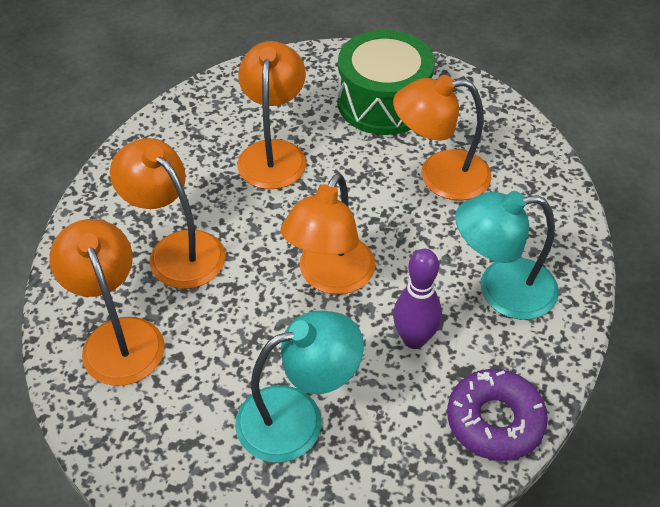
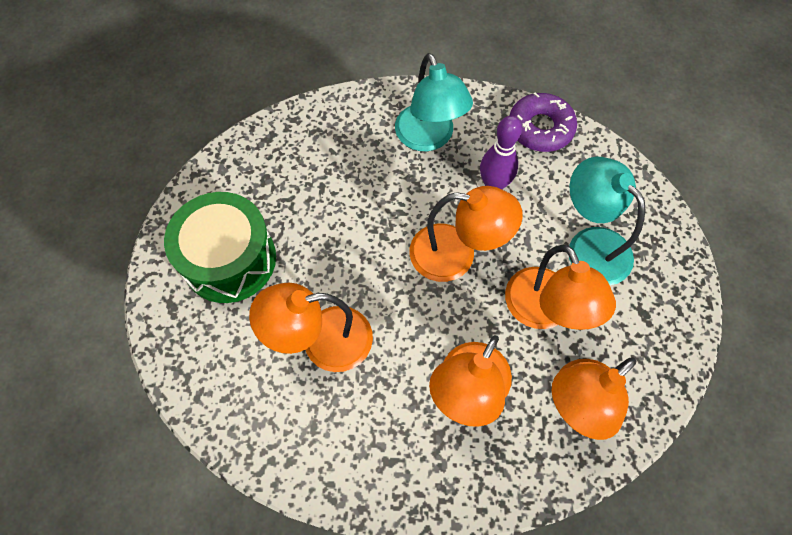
camera: 105 degrees left, 15 degrees up
orange lamp [393,75,492,200] -> orange lamp moved to [505,245,616,330]

